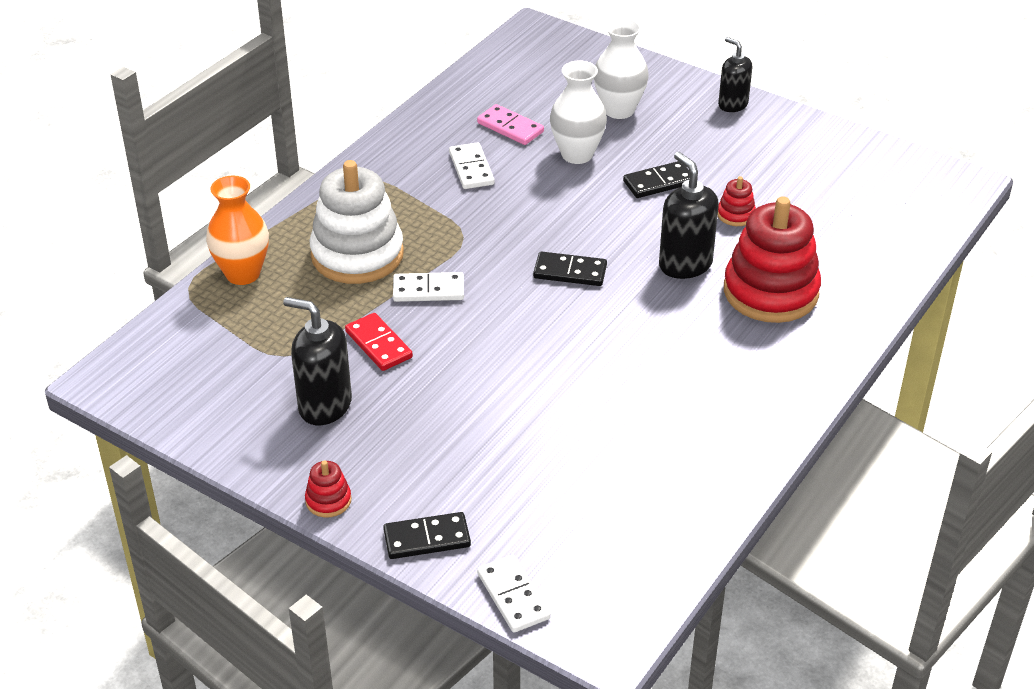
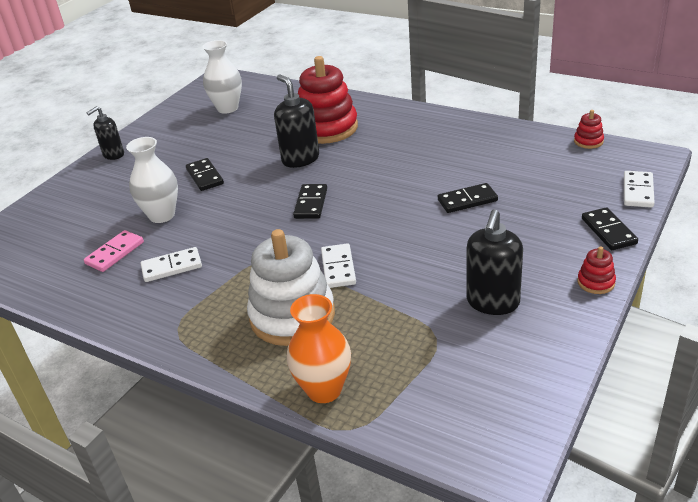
camera: 90 degrees left, 5 degrees down
red domino [345,313,413,371] -> none
white domino [477,555,551,633] -> white domino turned 45 degrees counterclockwise [624,171,655,208]
white vase [594,18,649,119] -> white vase moved to [203,40,242,114]
black soap dispenser [659,152,719,279] -> black soap dispenser turned 90 degrees clockwise [274,75,319,168]
red stacking toy [718,176,756,226] -> red stacking toy moved to [574,110,604,149]
none -> black domino [438,183,498,213]

